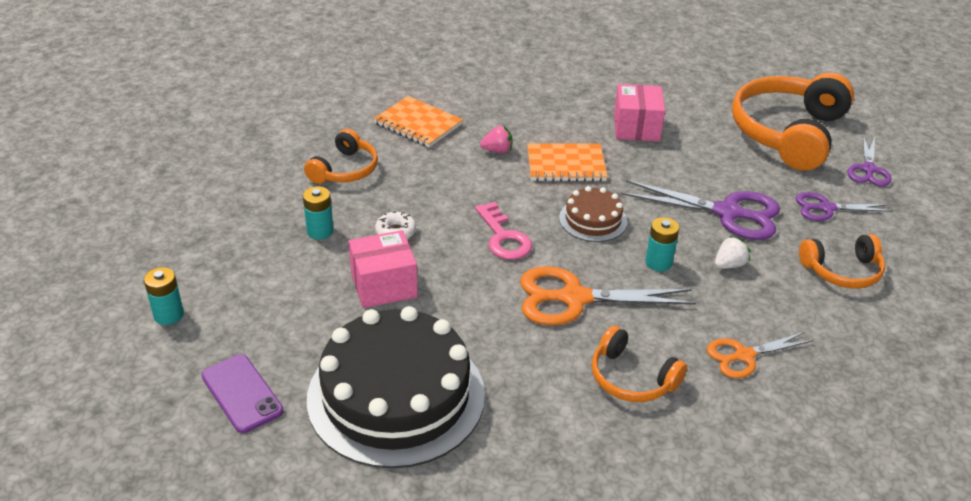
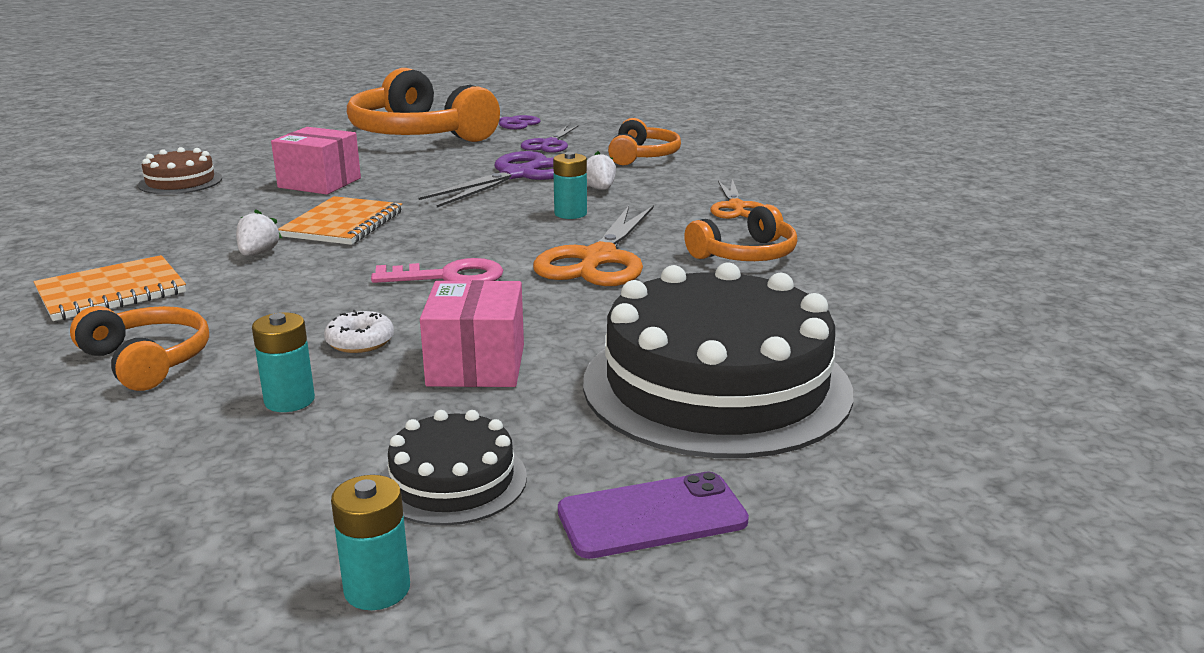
camera: 70 degrees left, 15 degrees down
pink strawberry [480,125,512,153] -> white strawberry [236,209,282,256]
brown cake [559,186,627,242] -> brown cake moved to [138,147,222,194]
none -> black cake [381,410,527,526]

